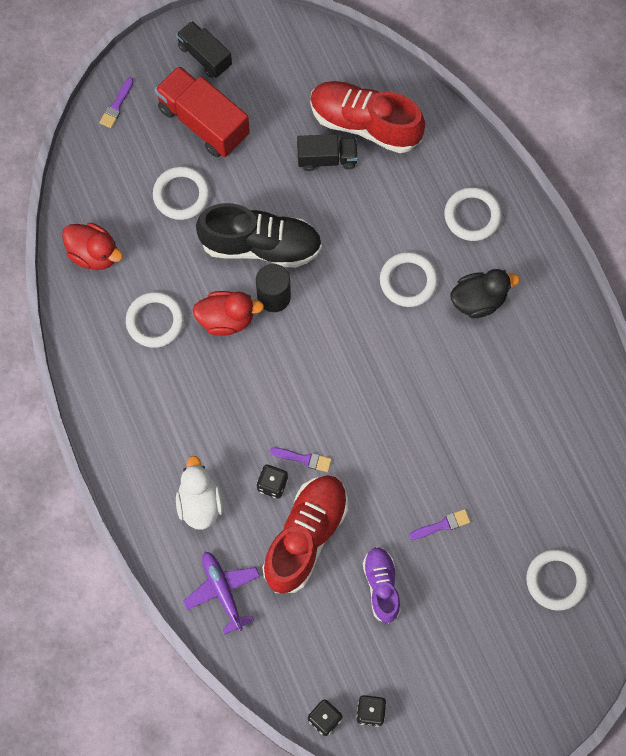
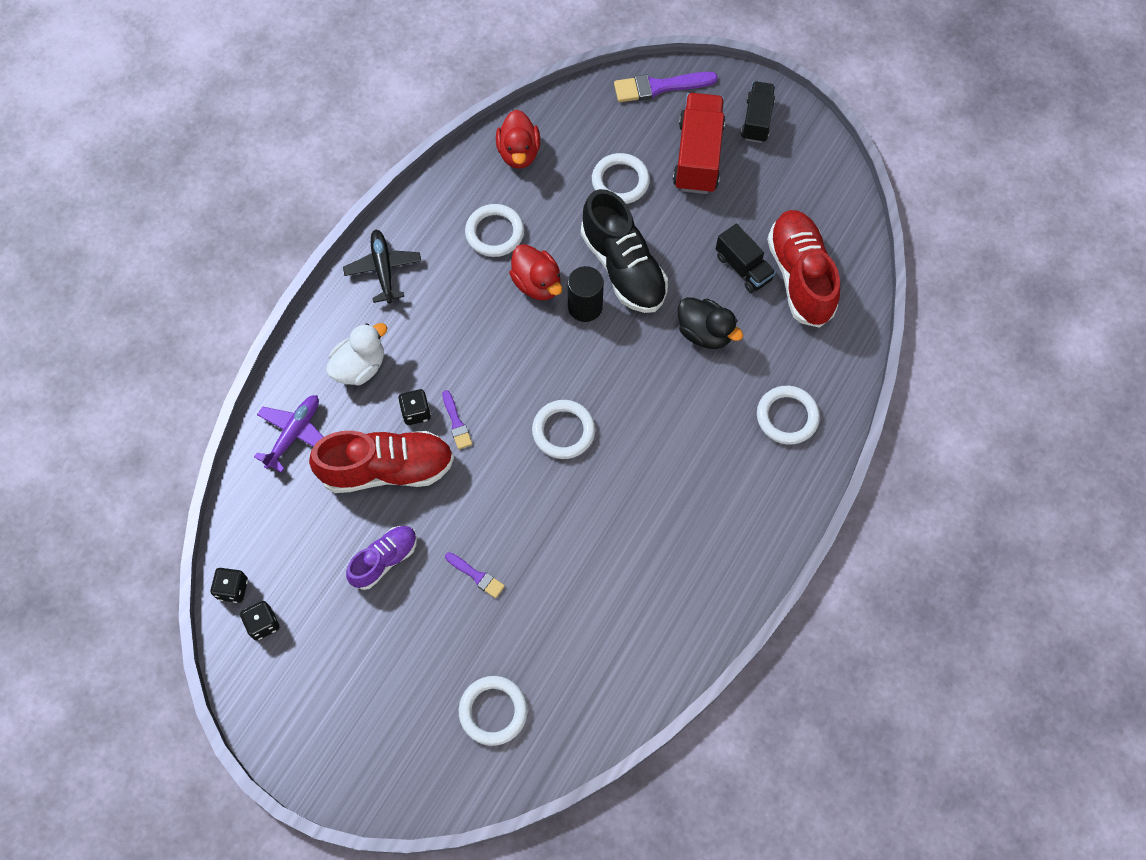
camera: 55 degrees right, 5 degrees down
purple brush [99,78,134,128] -> purple brush [614,72,718,102], size x1.79
white ring [380,252,438,307] -> white ring moved to [532,400,595,459]
black duck [450,269,520,318] -> black duck moved to [678,297,743,349]
none -> black plane [343,230,421,304]

